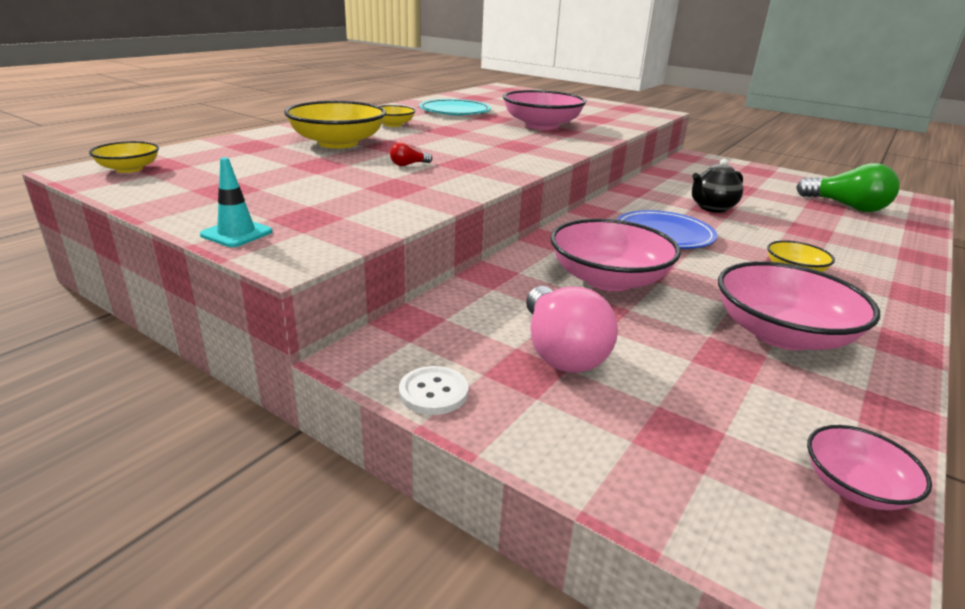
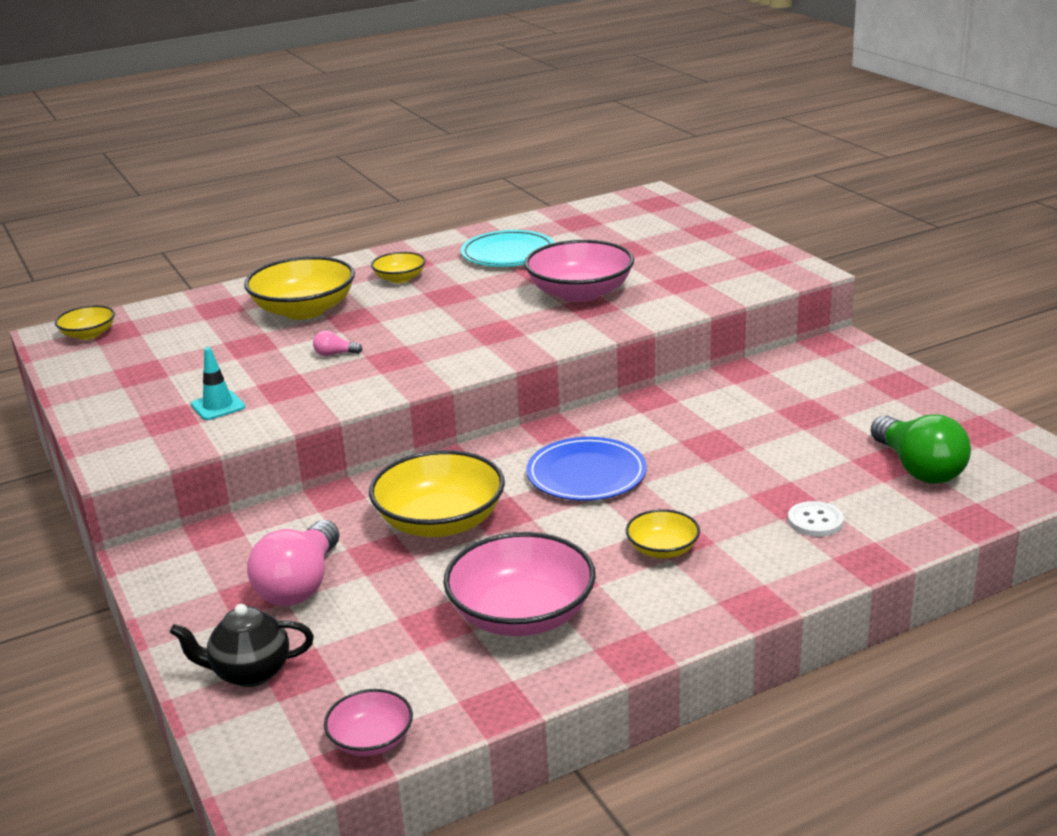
camera: 30 degrees right, 0 degrees up
turquoise traffic cone [200,157,273,247] -> turquoise traffic cone moved to [191,347,245,420]
red light bulb [390,142,432,166] -> pink light bulb [313,330,363,356]
white button [399,366,468,415] -> white button moved to [788,501,844,537]
pink bowl [550,219,681,291] -> yellow bowl [369,450,505,537]
black teapot [692,159,743,213] -> black teapot moved to [170,604,314,687]

